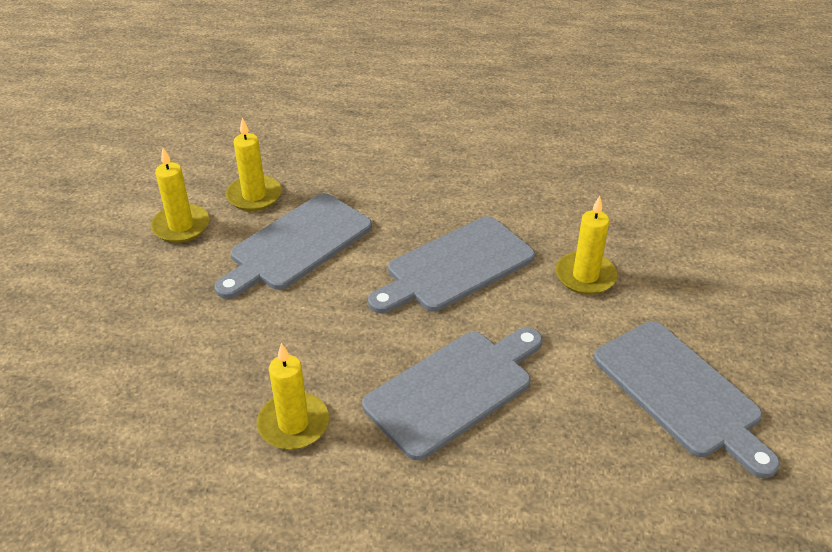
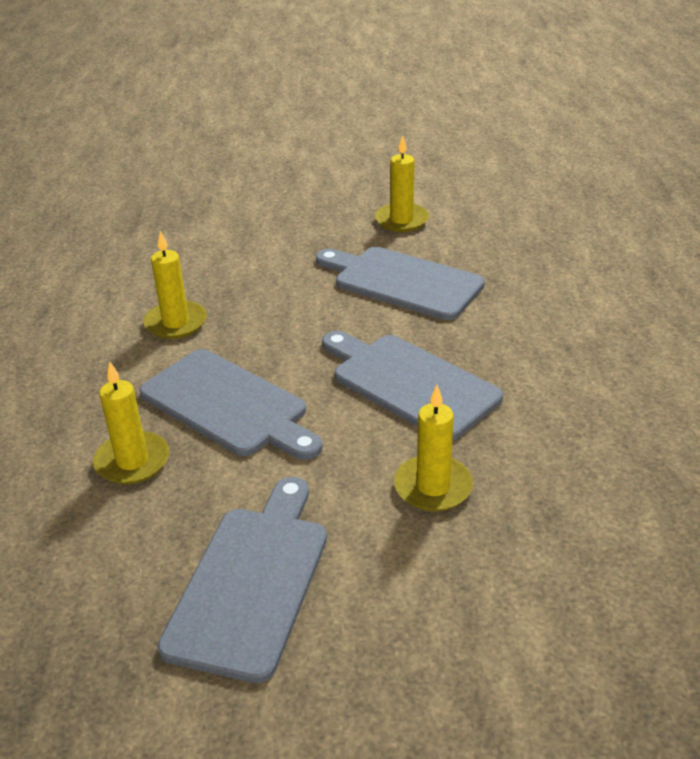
camera: 80 degrees right, 5 degrees down
yellow candle [226,118,282,211] -> yellow candle moved to [93,361,169,484]
grey cutting board [594,321,780,478] -> grey cutting board turned 150 degrees clockwise [158,477,327,683]

